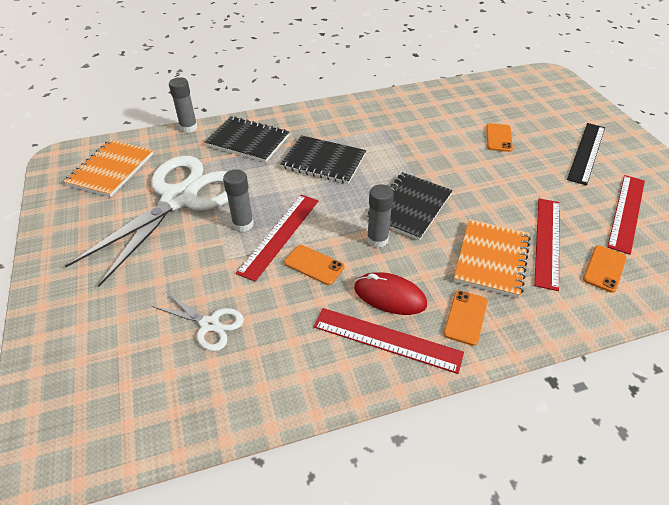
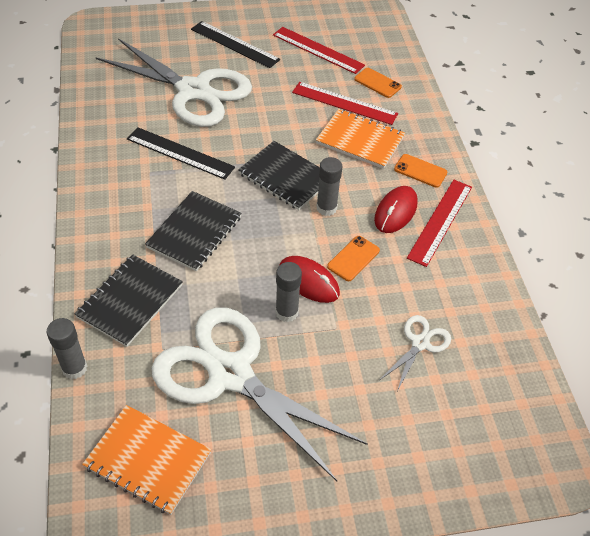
camera: 85 degrees left, 5 degrees up
red ruler [236,195,319,282] -> red mouse [279,256,340,303]
orange phone [486,123,513,152] -> white scissors [95,38,252,127]
none -> black ruler [127,127,235,180]

